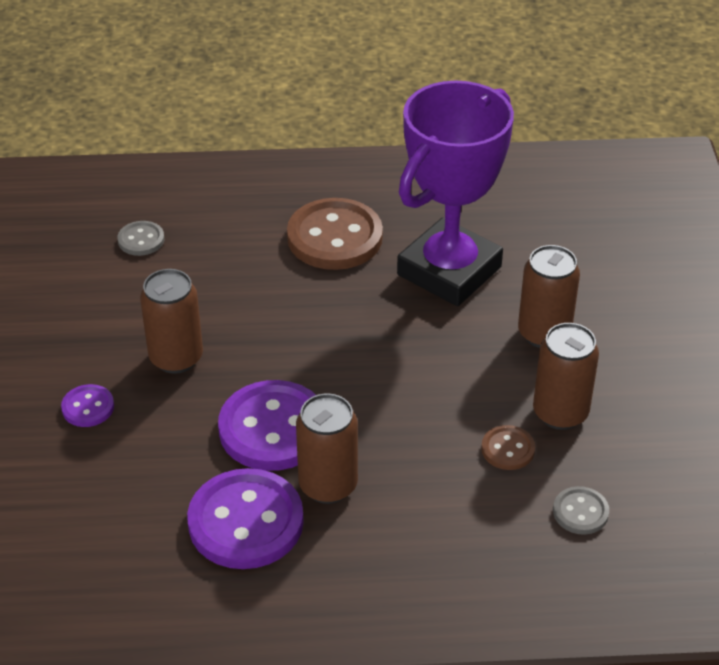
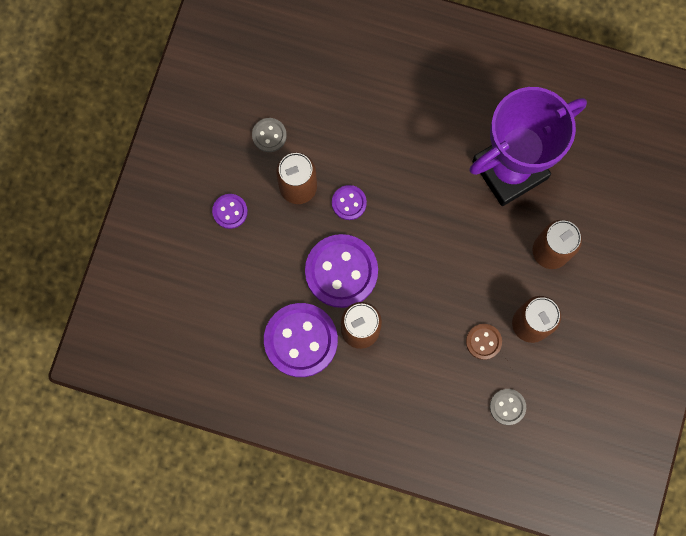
camera: 20 degrees right, 35 degrees up
grey button [117,221,164,256] -> grey button moved to [252,118,287,152]
brown button [287,198,383,270] -> none
none -> purple button [332,185,367,220]

